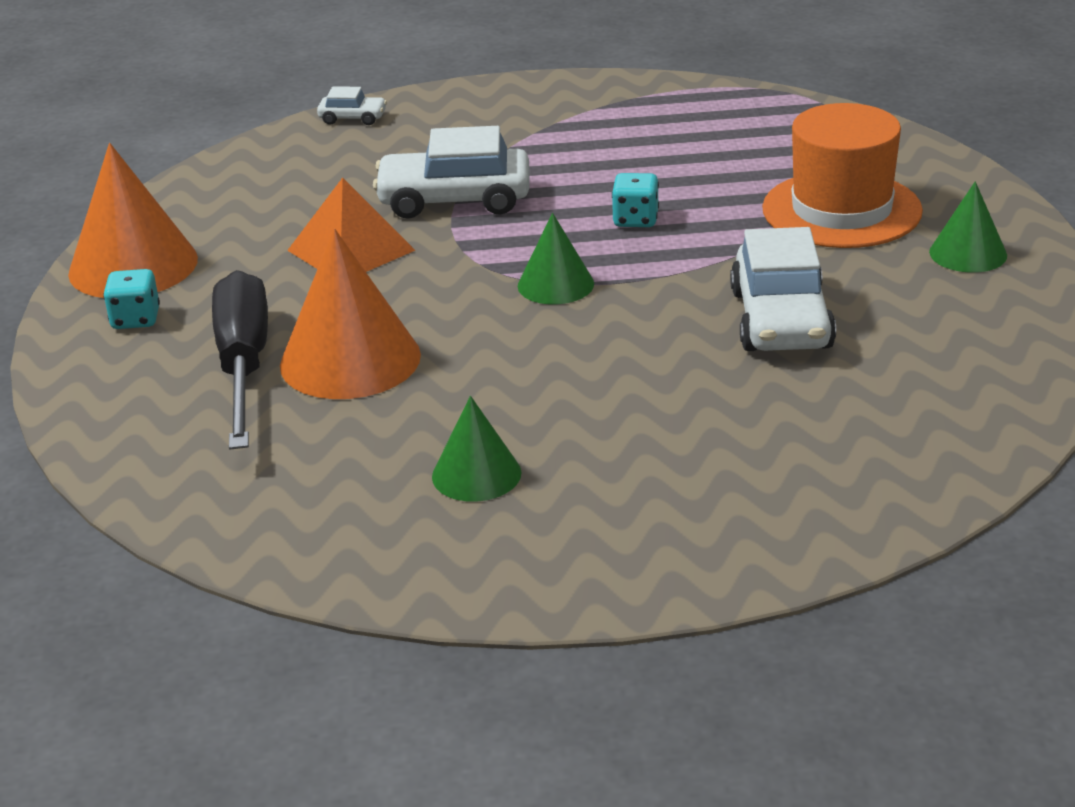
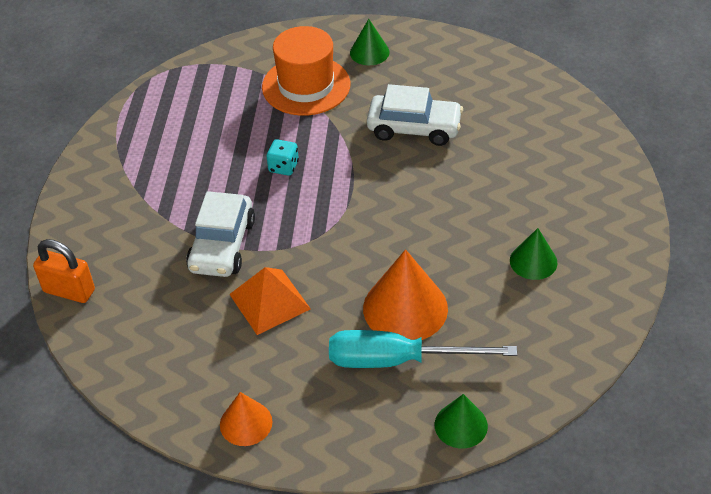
camera: 80 degrees left, 15 degrees up
orange cone [68,143,198,298] -> orange cone [220,392,272,446], size x0.58
turquoise dice [103,269,160,329] -> none
black screwdriver [212,270,268,449] -> turquoise screwdriver [329,330,517,368]
white car [317,86,387,125] -> orange padlock [33,239,95,303]
green cone [518,213,594,304] -> green cone moved to [435,394,488,448]

